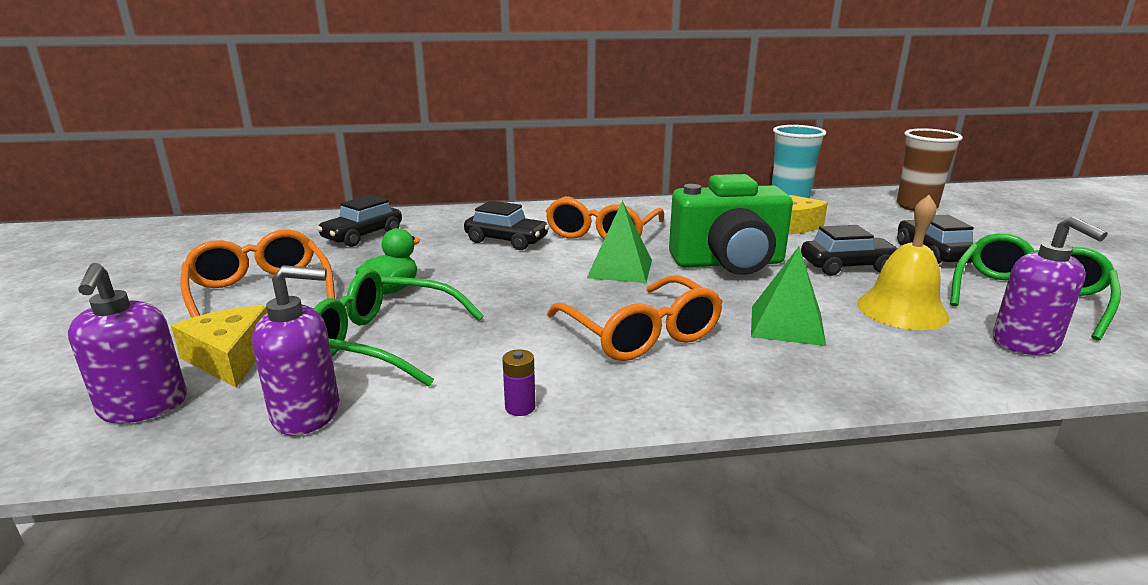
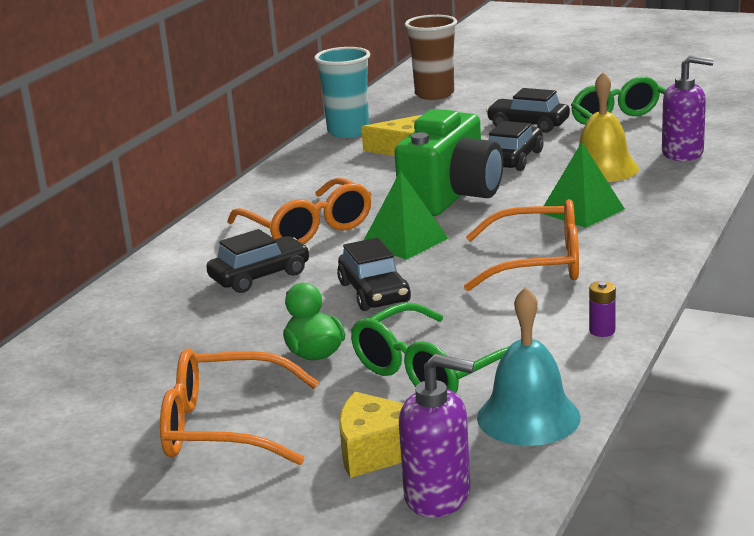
camera: 55 degrees left, 0 degrees up
purple soap dispenser [252,265,339,435] -> turquoise bell [477,287,581,446]
black car [317,195,402,247] -> black car moved to [337,238,411,311]

